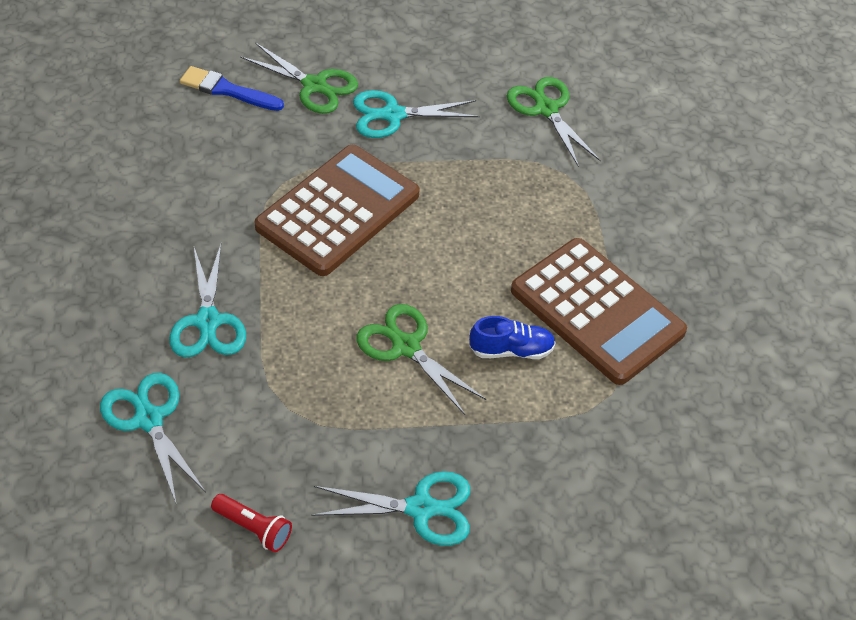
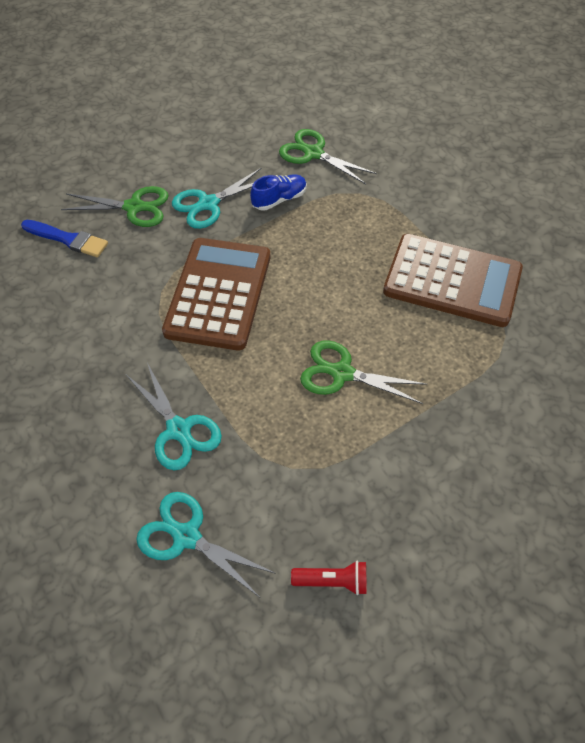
camera: 25 degrees left, 5 degrees up
blue brush [180,66,284,111] -> blue brush turned 150 degrees counterclockwise [21,220,108,257]
turquoise scissors [311,471,470,546] -> none
blue shoe [469,316,556,359] -> blue shoe moved to [250,174,307,211]

